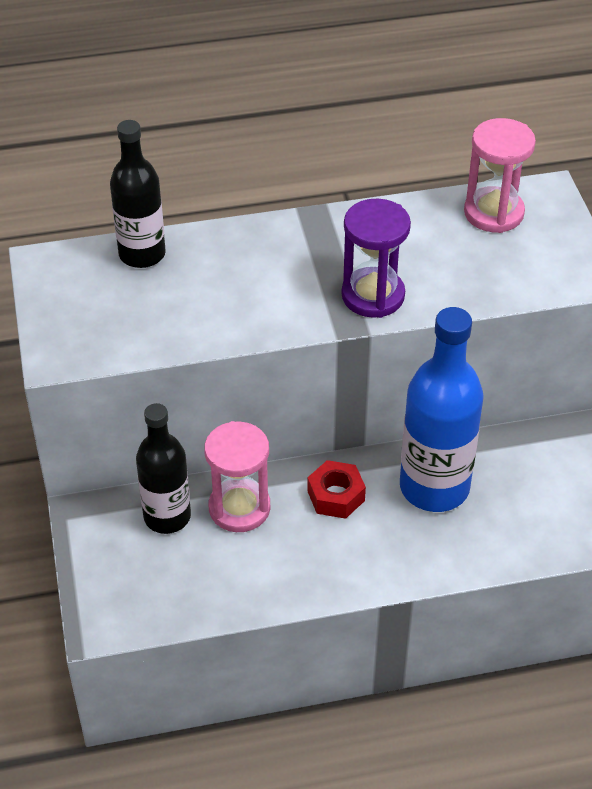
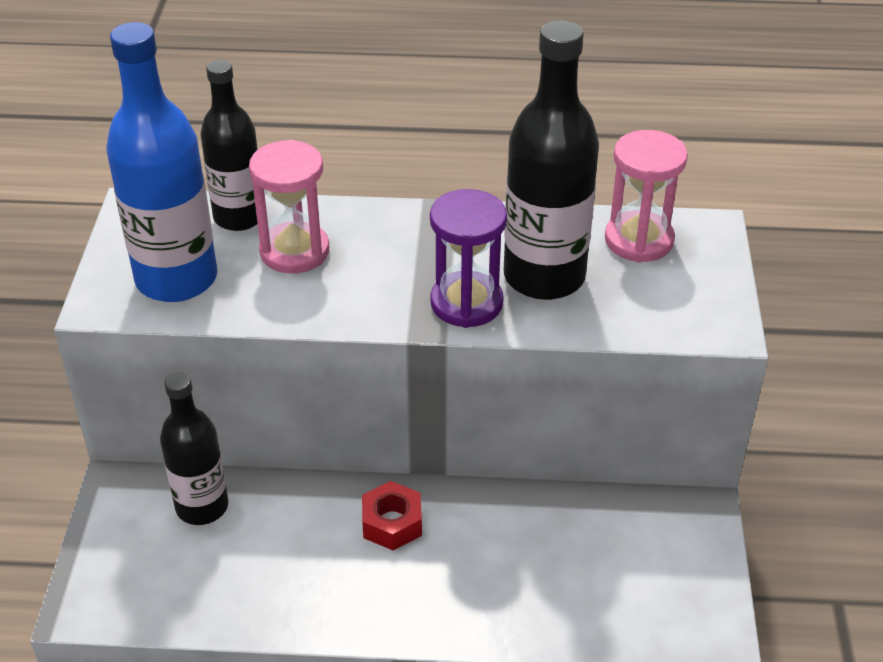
camera: 15 degrees right, 5 degrees down
pink hourglass [204,421,270,532] -> pink hourglass moved to [249,140,329,273]
blue bottle [400,307,484,512] -> blue bottle moved to [107,22,217,302]
none -> black bottle [504,20,599,300]

